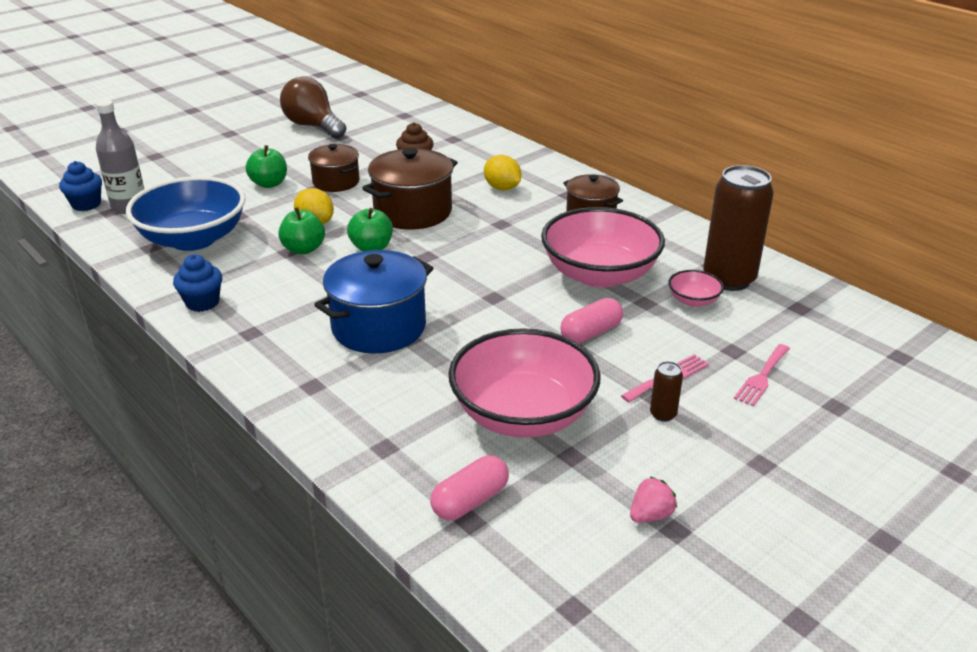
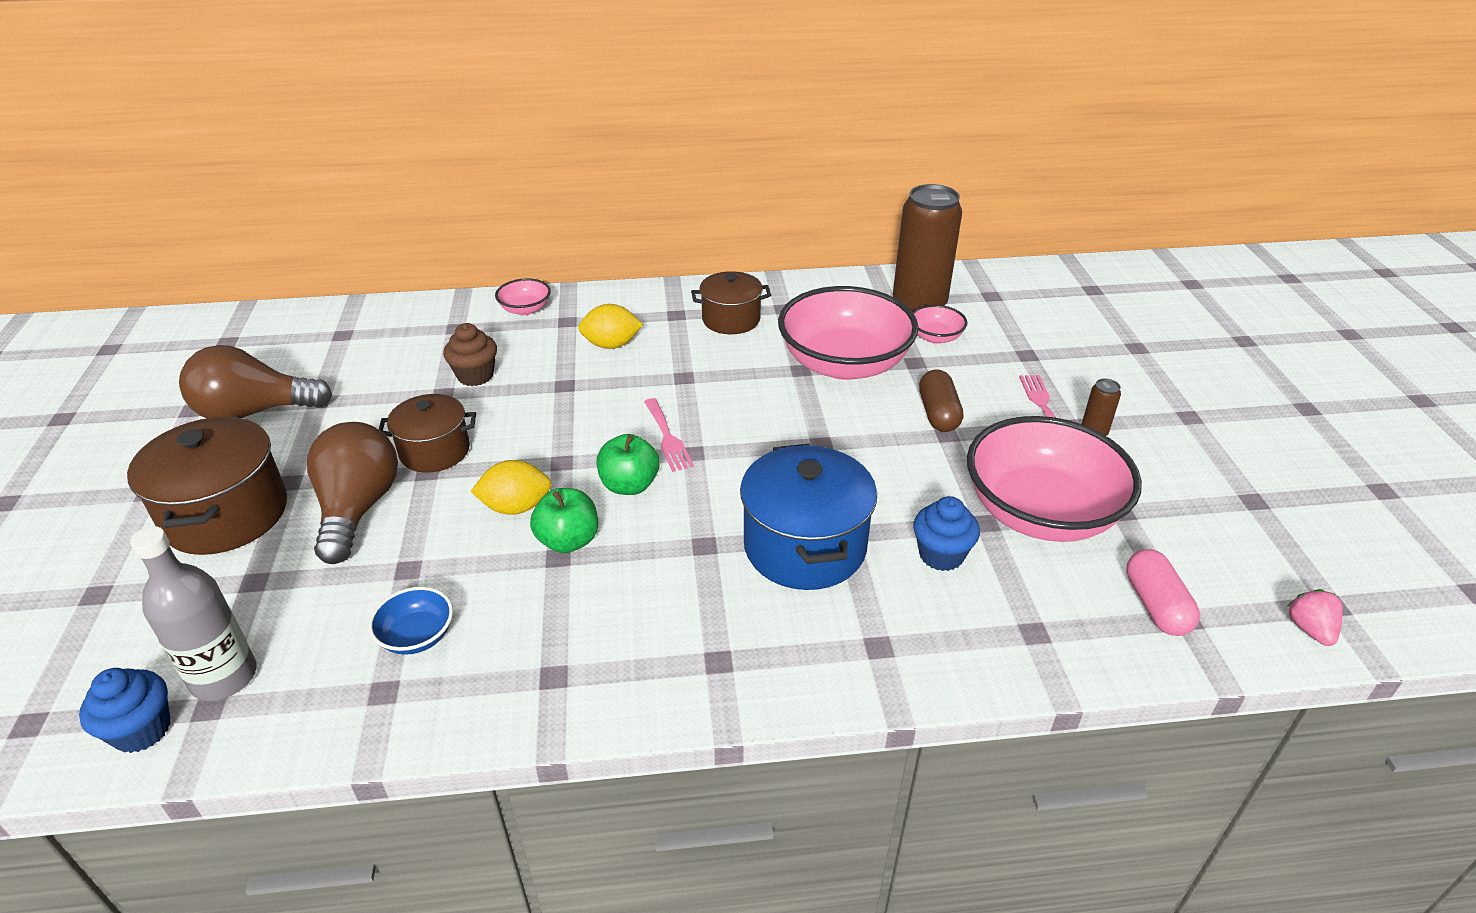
camera: 55 degrees left, 5 degrees up
blue bowl [126,176,246,251] -> blue bowl [368,587,453,655], size x0.43
blue cupcake [173,254,222,312] -> blue cupcake moved to [913,496,980,571]
green apple [246,145,287,188] -> brown light bulb [307,422,398,564]
brown pot [362,148,458,230] -> brown pot moved to [127,416,287,555]
pink capsule [560,298,623,343] -> brown capsule [919,369,963,432]
pink strawberry [630,476,677,523] -> pink strawberry moved to [1288,589,1343,646]
pink fork [734,344,790,406] -> pink fork moved to [644,398,694,472]
none -> pink bowl [495,278,551,315]

